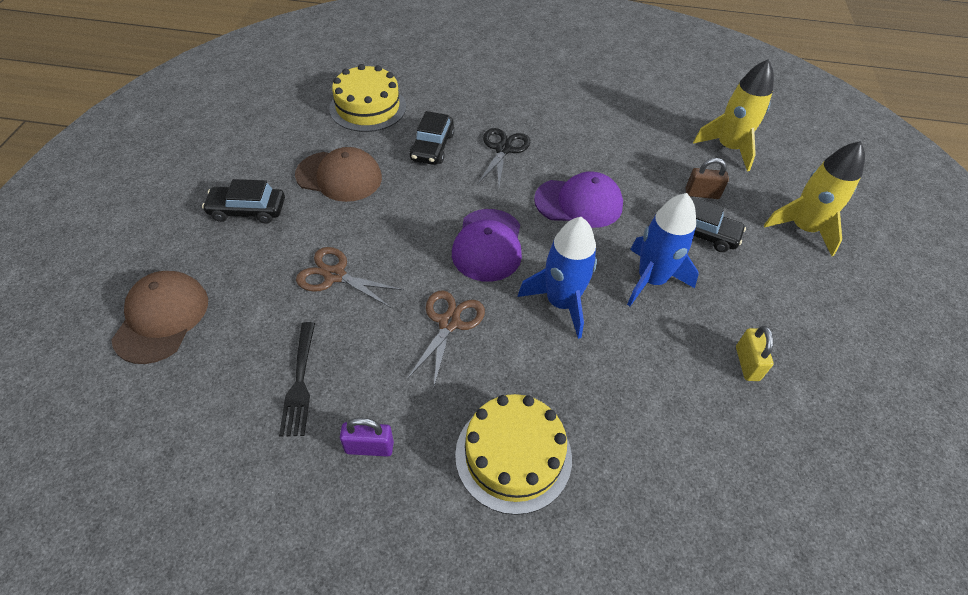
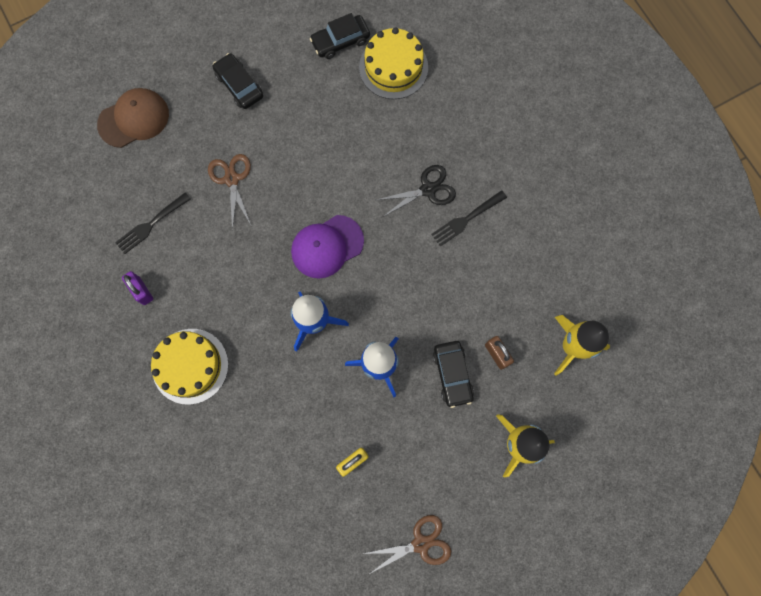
camera: 55 degrees right, 25 degrees up
brown cap [295,147,382,202] -> none
brown scissors [407,290,485,386] -> brown scissors moved to [362,515,451,575]
black car [409,111,455,165] -> black car moved to [310,13,370,59]
purple cap [534,172,623,228] -> none
none -> black fork [431,190,507,246]

